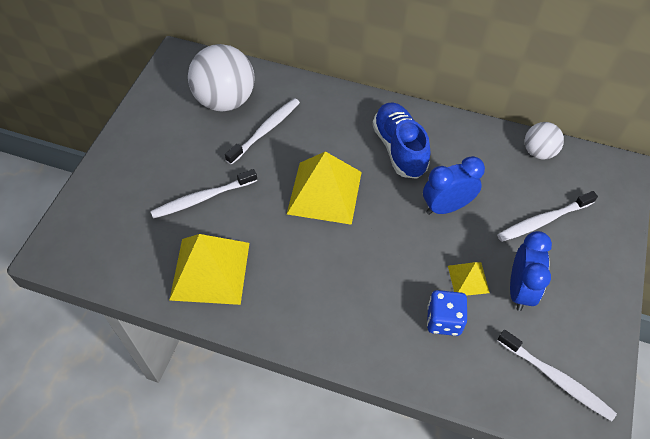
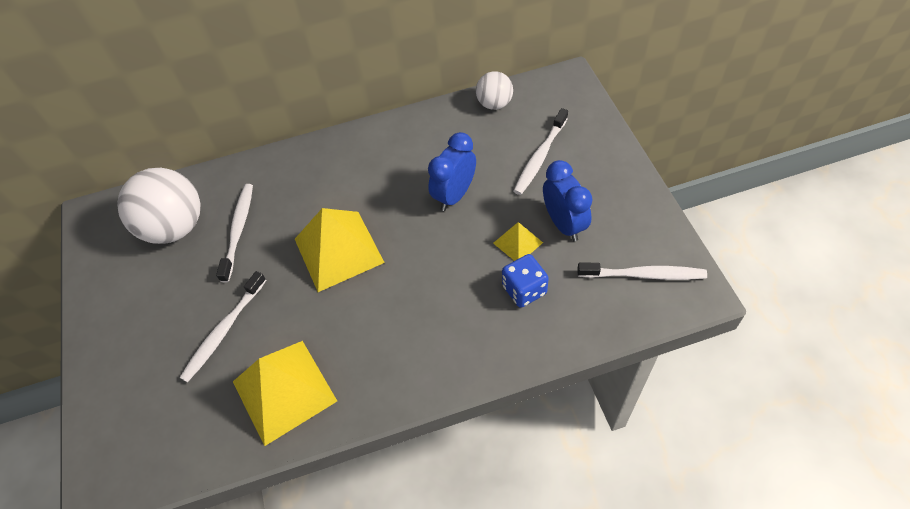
camera: 30 degrees left, 0 degrees up
blue shoe [372,103,430,179] -> none

